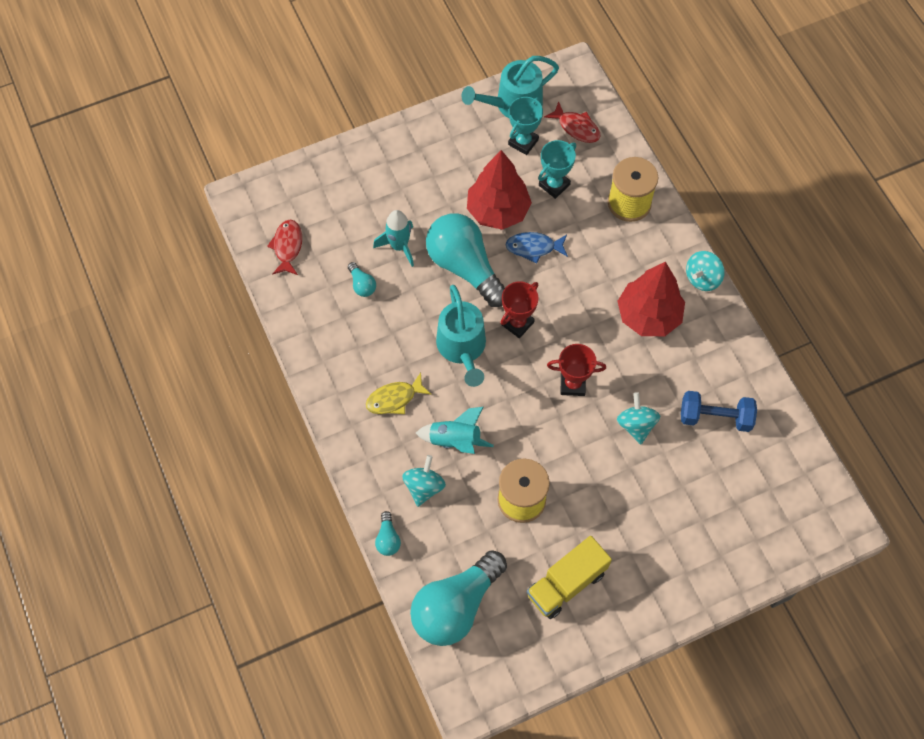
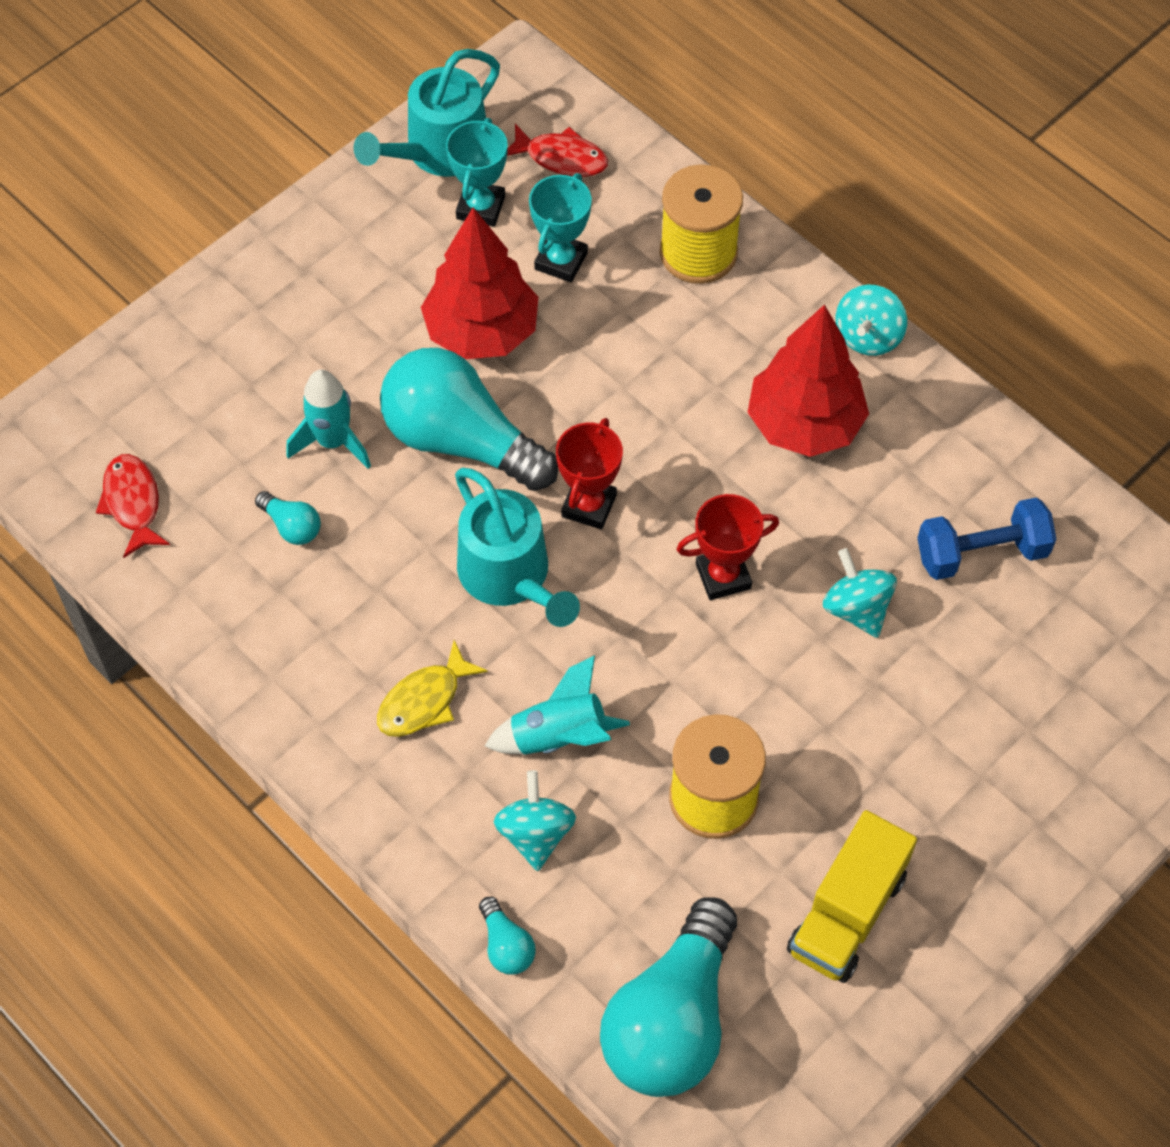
camera: 20 degrees left, 5 degrees down
blue fish [506,232,568,264] -> none

